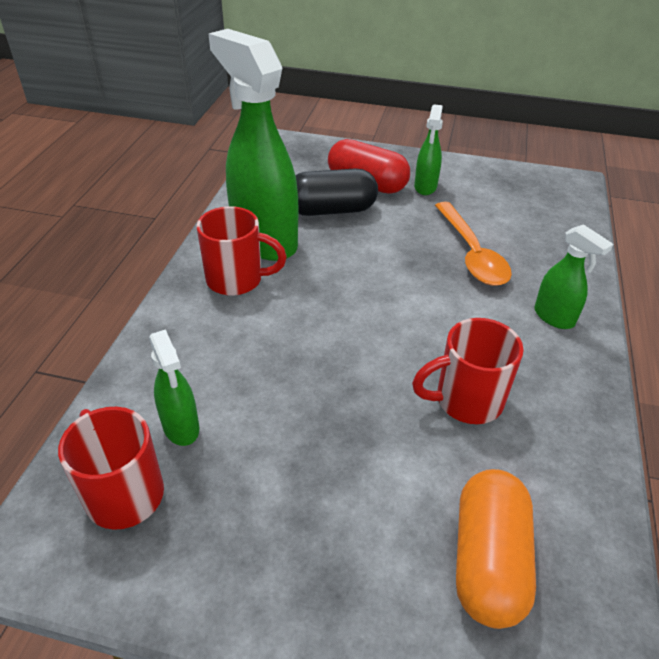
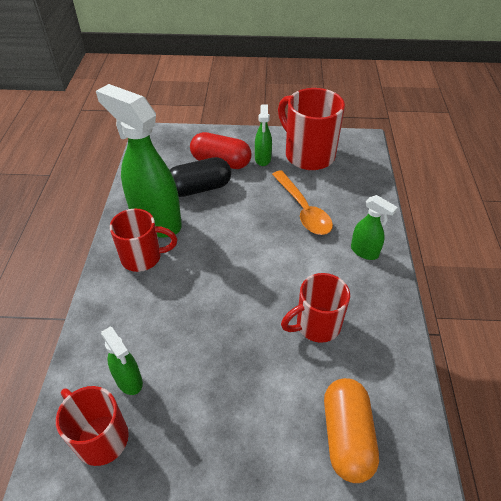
camera: 10 degrees left, 5 degrees up
none -> red mug [278,88,345,170]

